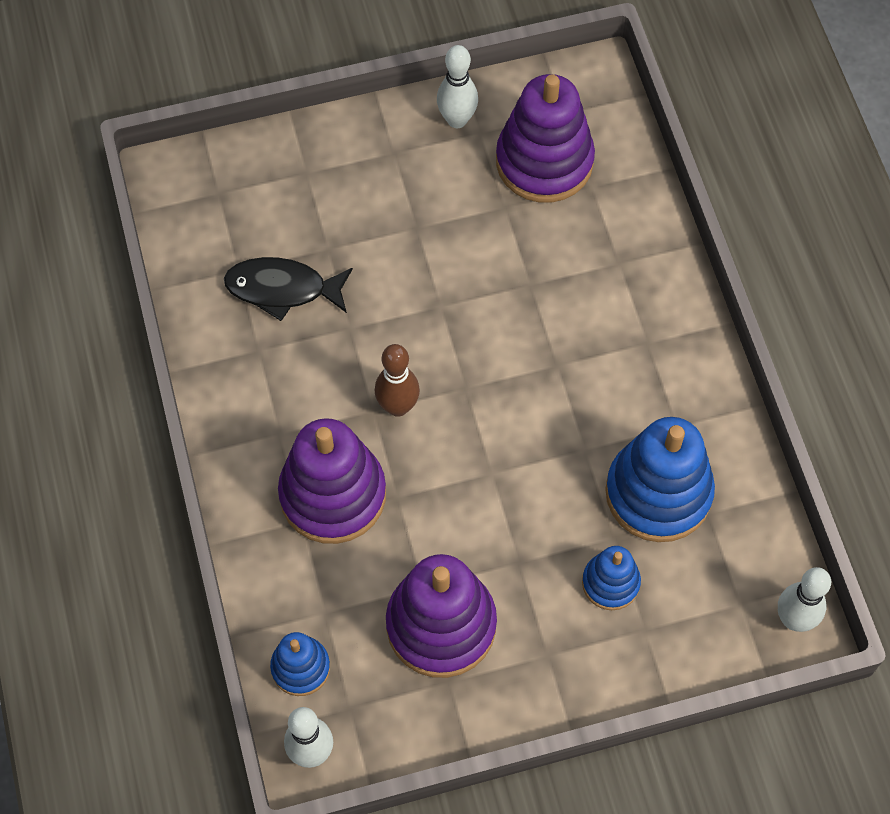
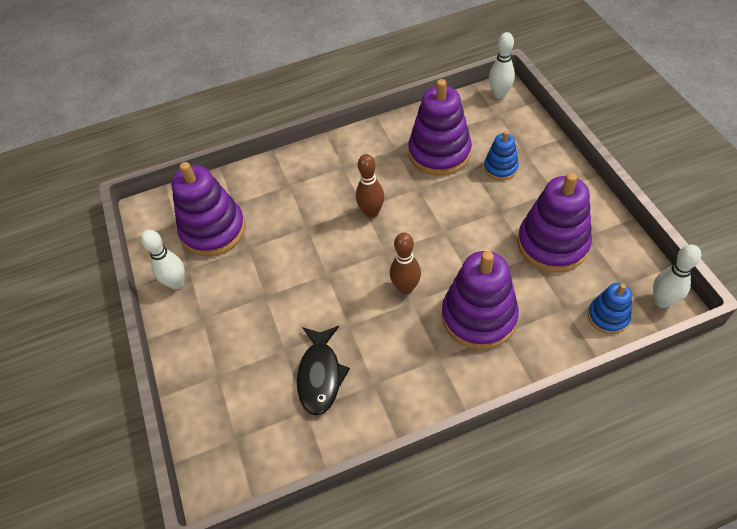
camera: 90 degrees left, 10 degrees down
blue stacking toy [605,417,715,542] -> purple stacking toy [408,79,472,176]
none -> brown bowling pin [356,154,384,218]

